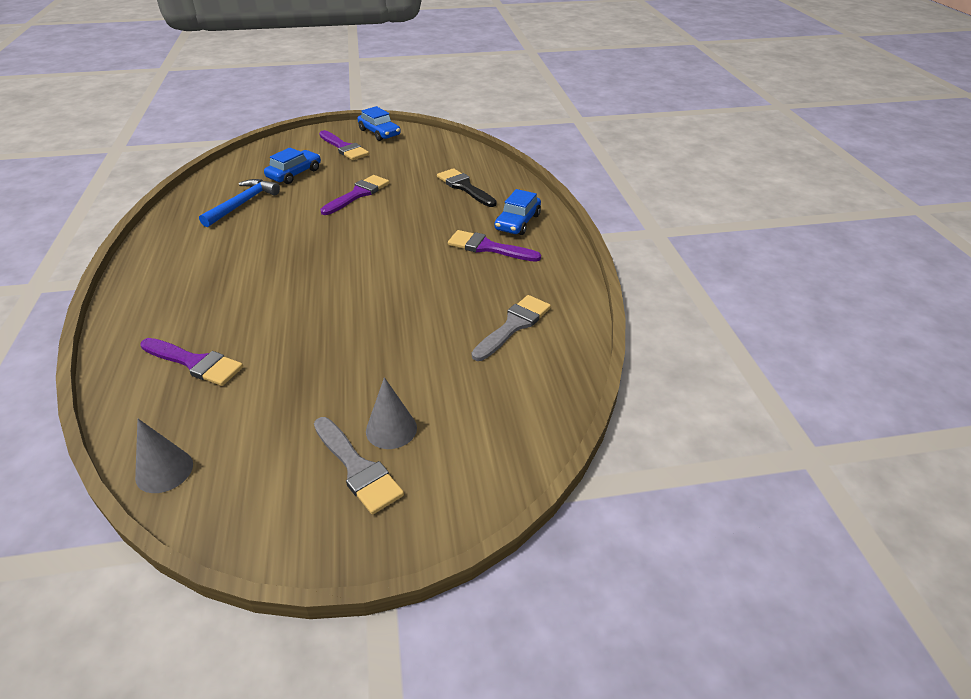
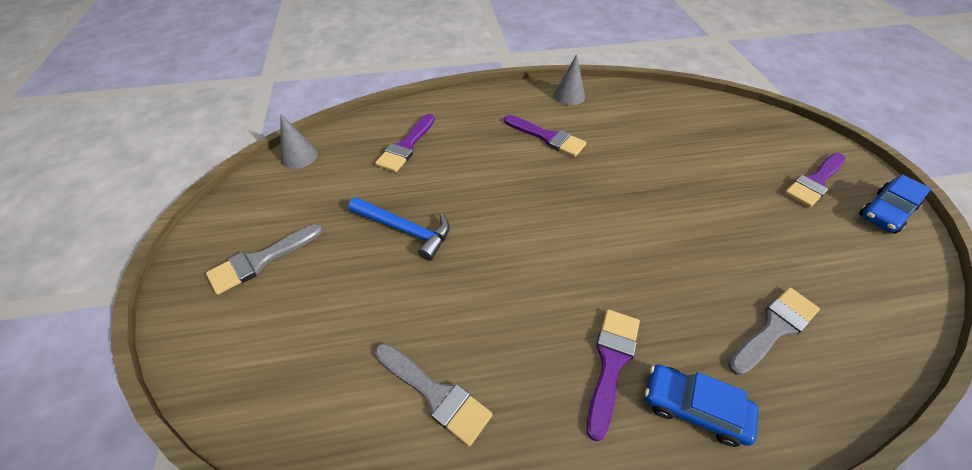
camera: 90 degrees right, 10 degrees up
blue hammer [199,179,280,227] -> blue hammer moved to [348,197,450,261]
blue car [264,148,321,184] -> none
purple brush [320,175,389,215] -> purple brush moved to [504,115,586,157]
grey cone [366,377,417,449] -> grey cone moved to [554,54,585,105]
black brush [437,168,497,207] -> grey brush [728,287,820,376]

